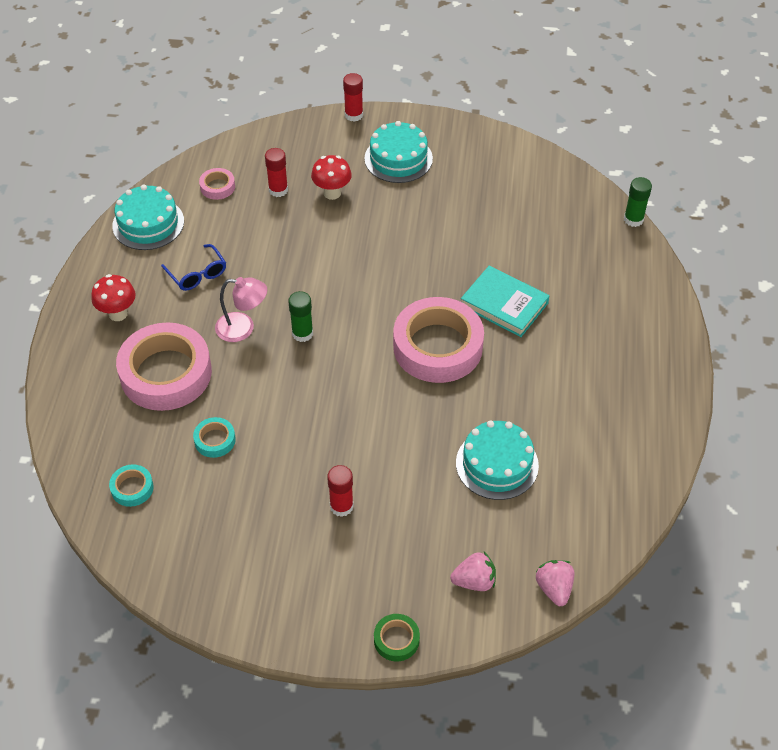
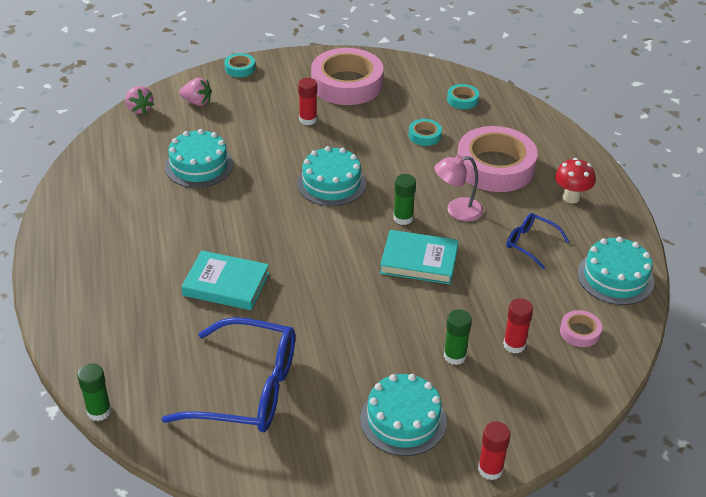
camera: 160 degrees right, 10 degrees down
red mushroom [311,155,352,200] -> green glue stick [444,309,472,365]
green tape [374,614,420,662] -> turquoise tape [224,53,255,77]
pink tape [393,297,484,383] -> pink tape moved to [311,48,383,105]
pink strawberry [450,552,496,591] -> pink strawberry turned 135 degrees counterclockwise [179,78,212,106]
none -> blue glasses [162,317,295,433]
none -> turquoise cake [297,146,366,206]
none -> turquoise book [380,230,459,285]

